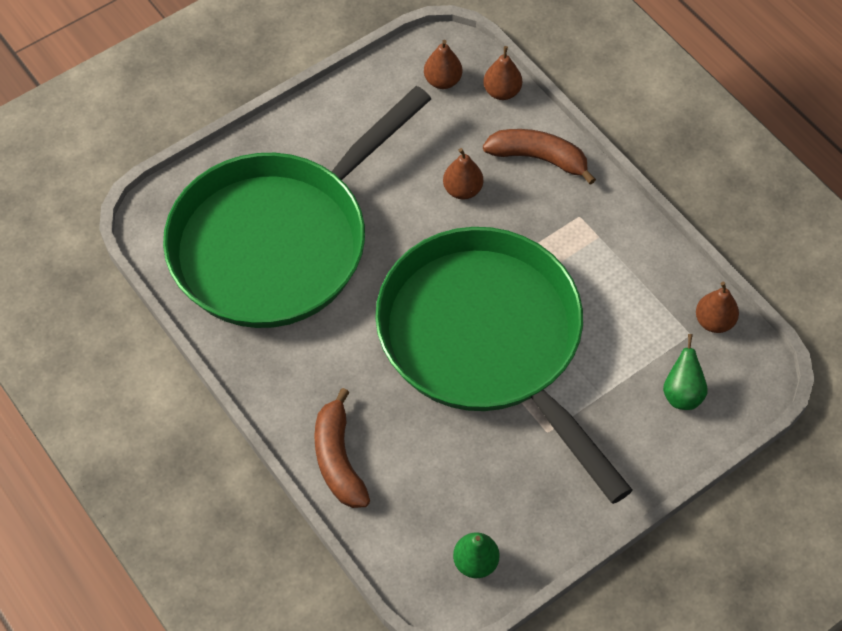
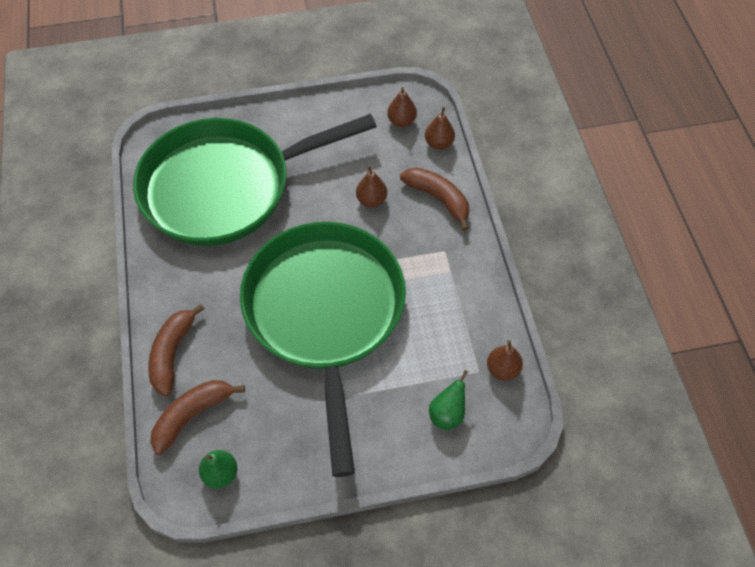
camera: 25 degrees right, 0 degrees up
none -> brown banana [150,380,245,455]

